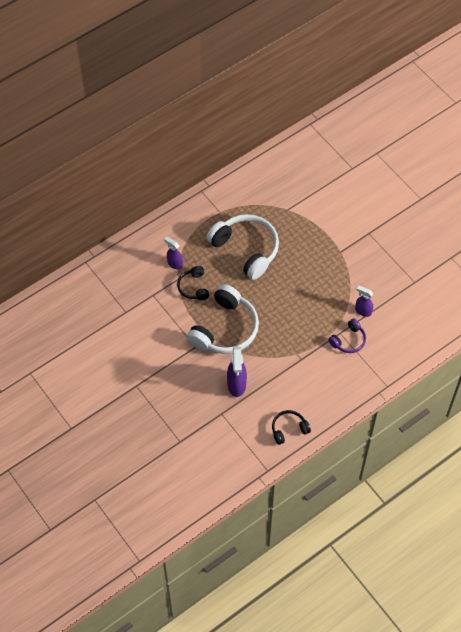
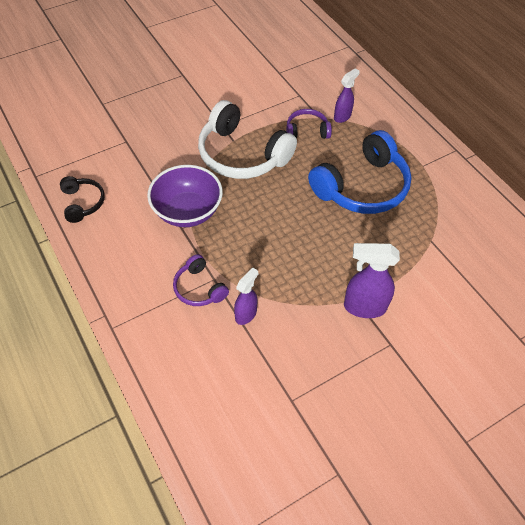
camera: 95 degrees right, 5 degrees down
black headphones [177,266,209,300] -> purple headphones [286,109,332,139]
white headphones [206,214,279,280] -> blue headphones [308,130,412,214]
purple spray bottle [227,347,247,397] -> purple spray bottle moved to [344,243,400,318]
none -> purple bowl [147,165,223,227]

